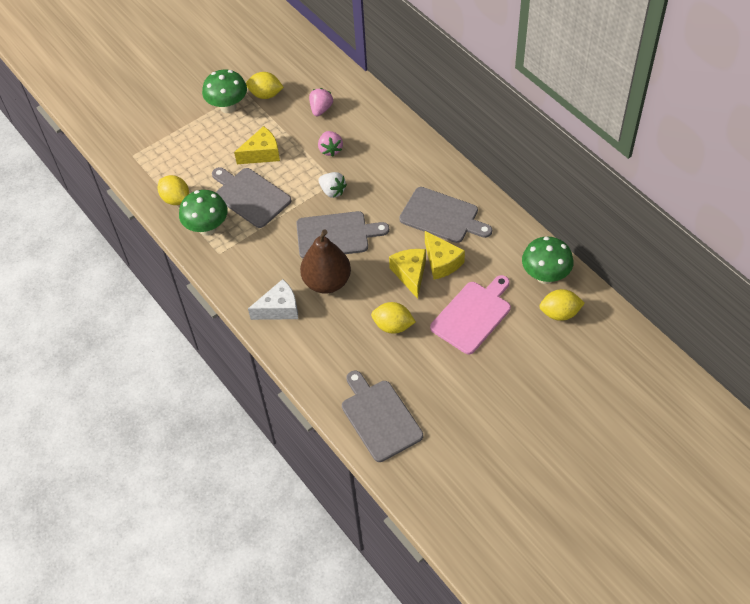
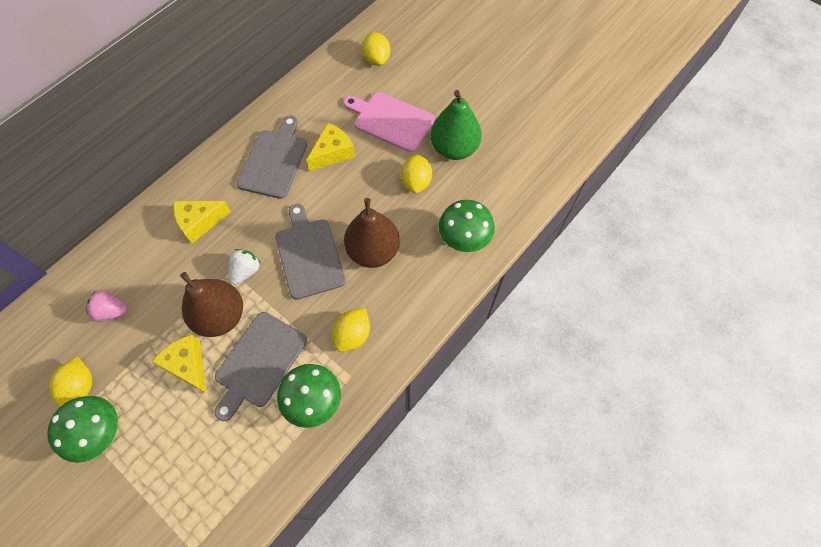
camera: 105 degrees left, 10 degrees up
yellow lemon [158,175,189,205] -> yellow lemon moved to [332,308,370,352]
white cheese [248,279,298,320] -> none
pink strawberry [318,131,343,157] -> none
grey cutting board [342,371,423,462] -> none
yellow cheese [389,249,426,299] -> yellow cheese moved to [173,201,231,244]
green mushroom [522,237,574,284] -> green mushroom moved to [439,200,495,252]
none -> brown pear [180,272,243,337]
none -> green pear [430,90,482,160]

